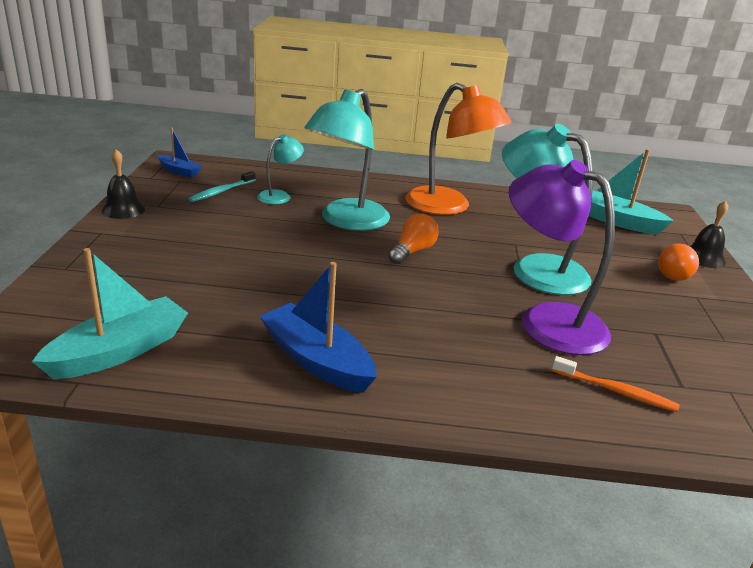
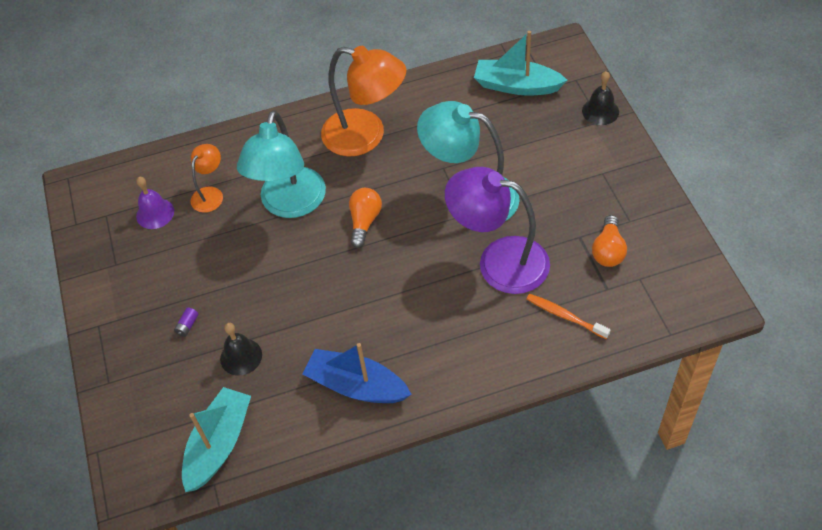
camera: 15 degrees left, 25 degrees up
black bell [101,149,145,219] -> black bell moved to [220,323,262,376]
blue boat [157,127,202,178] -> none
turquoise toothbrush [188,171,256,202] -> purple bell [136,177,174,229]
turquoise lamp [257,134,304,204] -> orange lamp [191,144,223,213]
orange toothbrush [552,356,680,412] -> orange toothbrush turned 150 degrees counterclockwise [527,294,610,339]
orange light bulb [658,244,699,281] -> orange light bulb moved to [592,215,627,267]
none -> purple battery [174,307,198,337]

